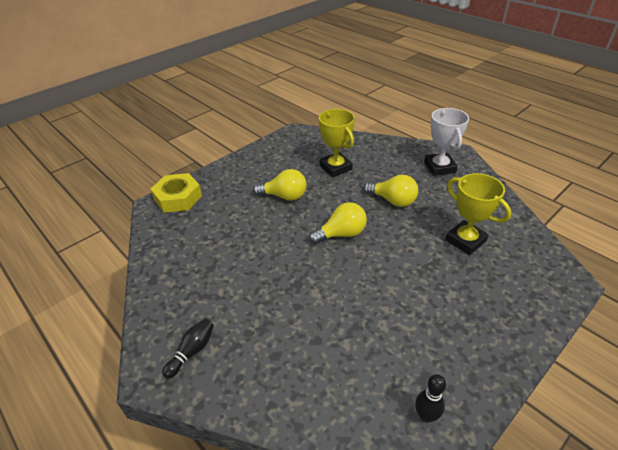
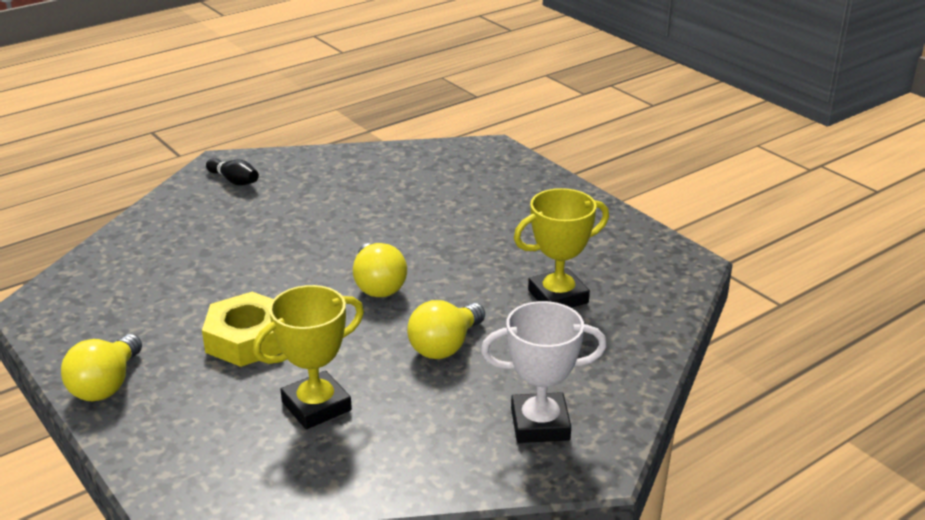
camera: 95 degrees right, 10 degrees down
yellow nut [151,173,202,213] -> yellow nut moved to [202,292,282,367]
yellow light bulb [253,169,307,201] -> yellow light bulb moved to [61,334,142,401]
black bowling pin [415,374,446,423] -> none

